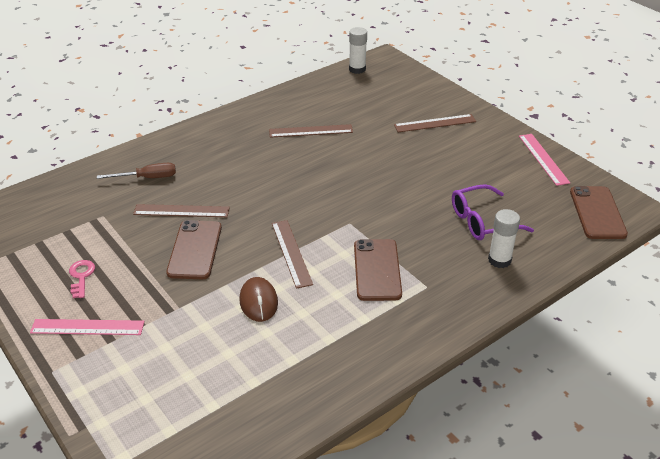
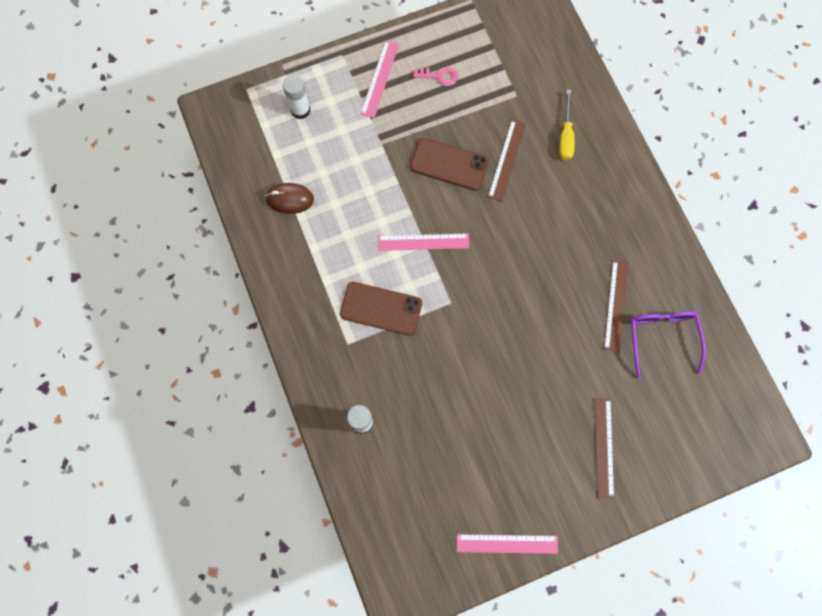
camera: 105 degrees right, 35 degrees up
brown screwdriver [97,163,176,179] -> yellow screwdriver [560,90,575,160]
brown mouse [239,277,278,322] -> brown mouse moved to [265,183,314,214]
brown ruler [272,220,313,289] -> pink ruler [378,234,469,251]
white glue stick [349,27,367,74] -> white glue stick moved to [283,75,311,119]
purple glasses [452,184,534,240] -> purple glasses moved to [630,311,706,379]
brown phone [570,186,628,239] -> none

